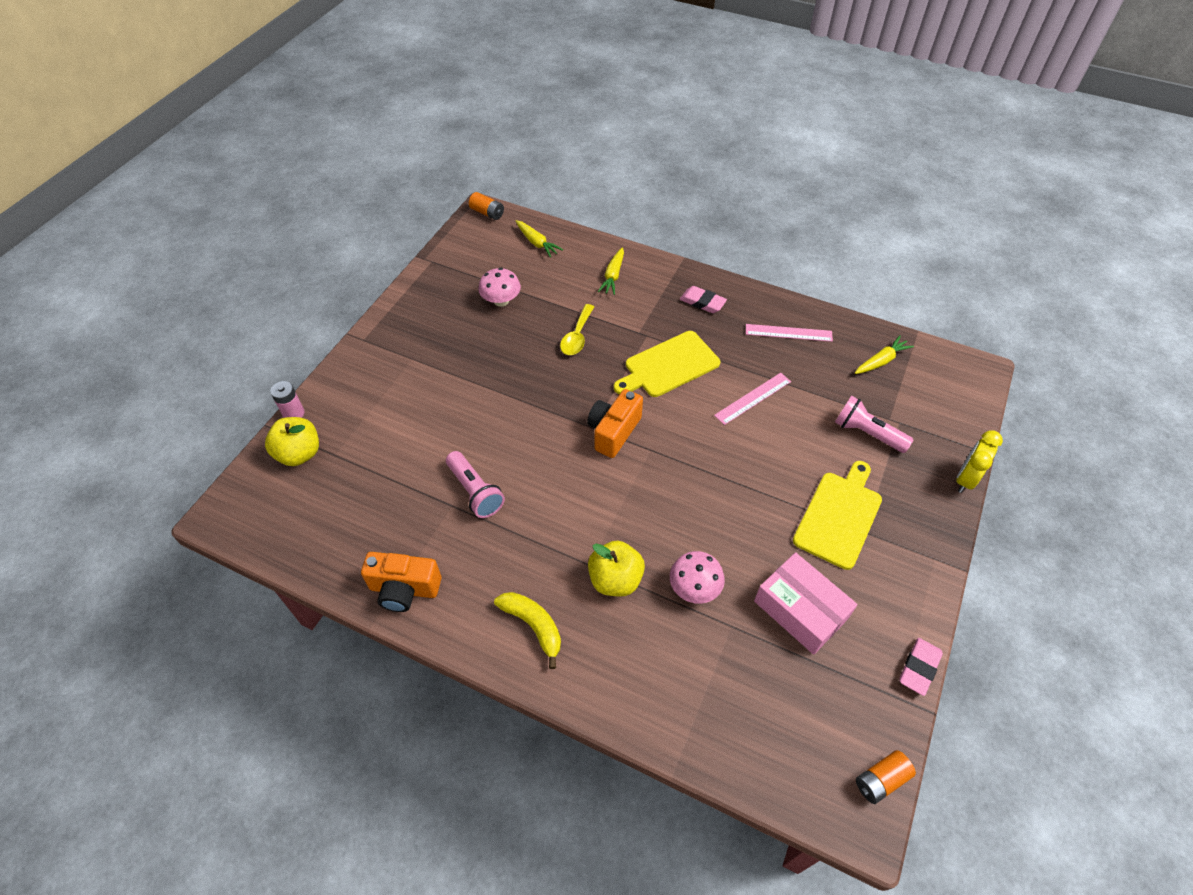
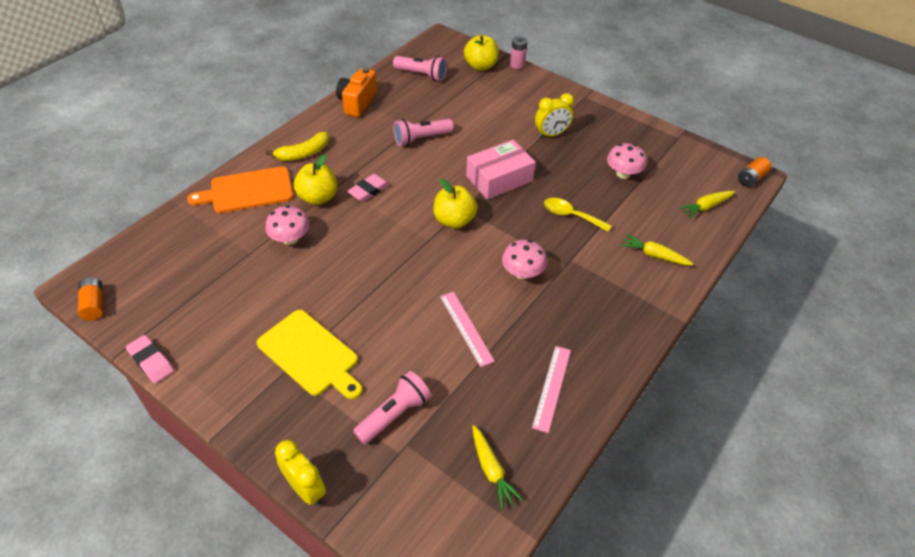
camera: 100 degrees right, 5 degrees down
orange camera [587,389,643,458] -> yellow apple [433,179,477,229]
yellow cutting board [614,331,720,397] -> pink mushroom [502,240,547,279]
pink eraser [680,286,727,313] -> pink eraser moved to [347,174,390,202]
pink box [754,552,858,655] -> pink box moved to [466,140,536,200]
none -> orange cutting board [187,166,293,213]
none -> pink flashlight [393,56,447,81]
none -> yellow clock [535,93,574,138]

